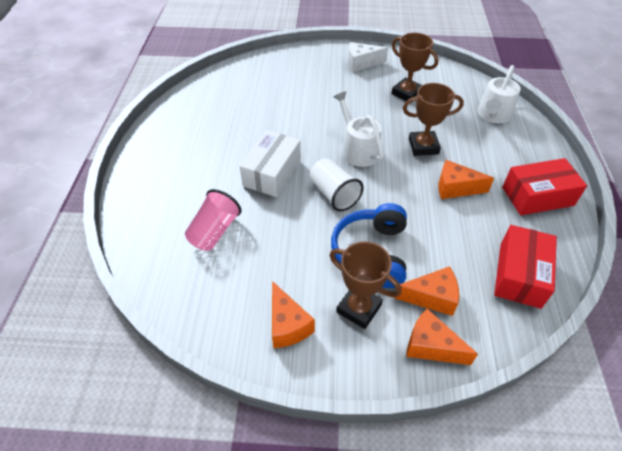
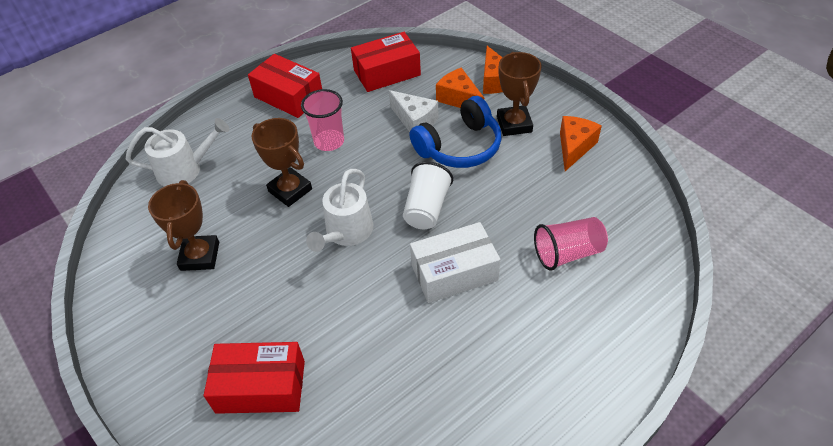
camera: 130 degrees left, 0 degrees up
white cheese [348,42,388,72] -> white cheese moved to [389,90,439,132]
orange cheese [438,160,494,199] -> pink cup [301,89,344,151]
none -> red box [204,342,305,414]

